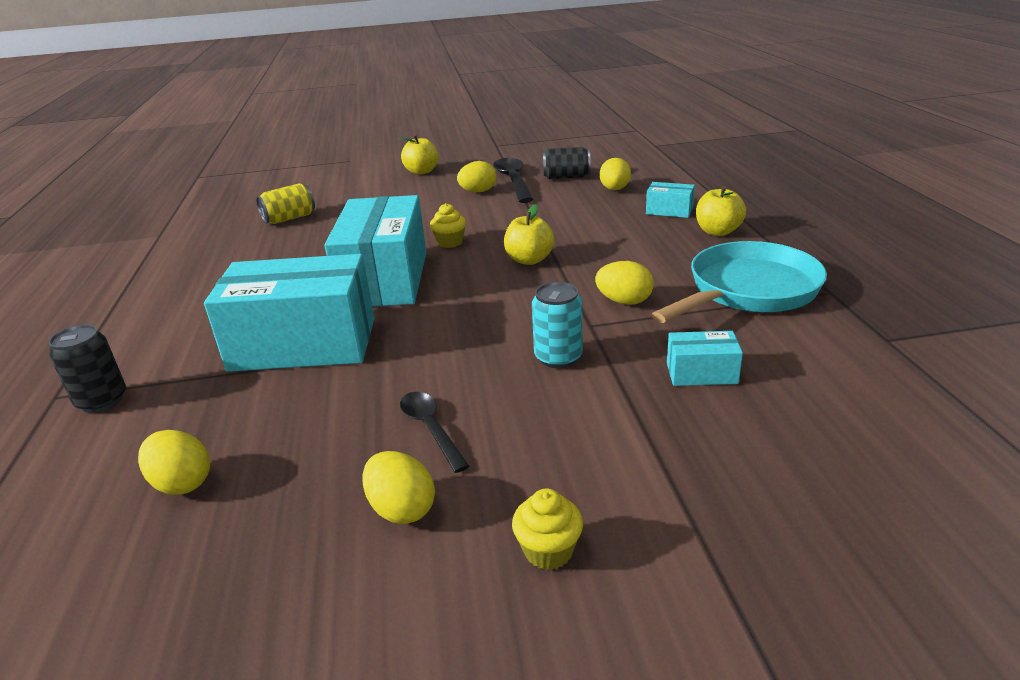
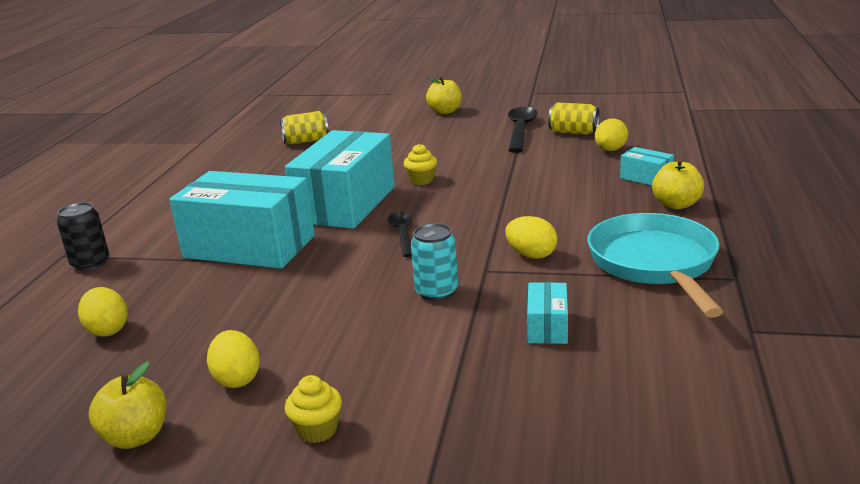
camera: 20 degrees right, 5 degrees down
black spoon [400,392,470,473] -> black spoon moved to [388,212,412,257]
yellow egg [457,161,496,192] -> none
yellow apple [504,204,555,265] -> yellow apple moved to [89,362,166,449]
black can [543,147,591,179] -> yellow can [548,102,600,135]
turquoise pan [651,241,827,323] -> turquoise pan turned 75 degrees counterclockwise [587,213,723,318]
turquoise box [667,331,743,386] -> turquoise box turned 75 degrees clockwise [527,282,568,344]

